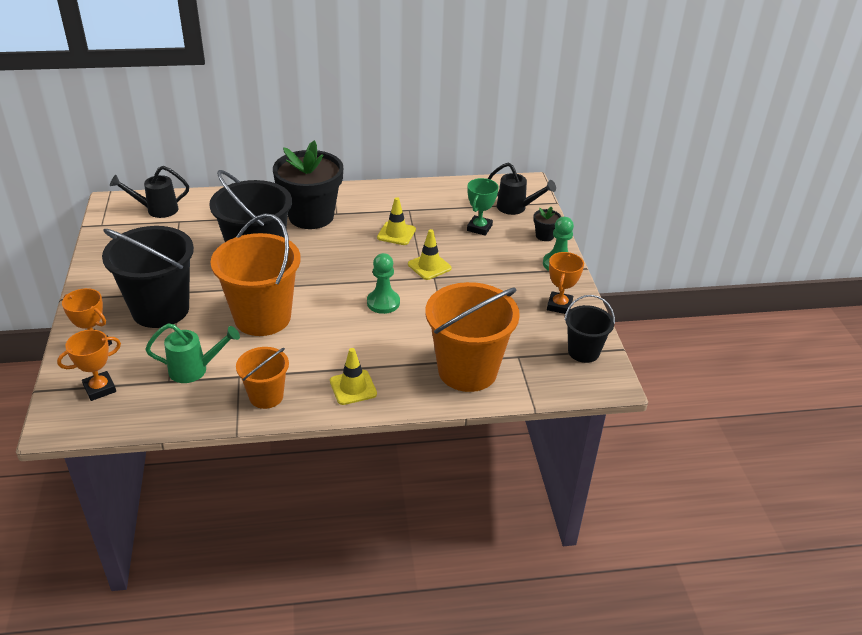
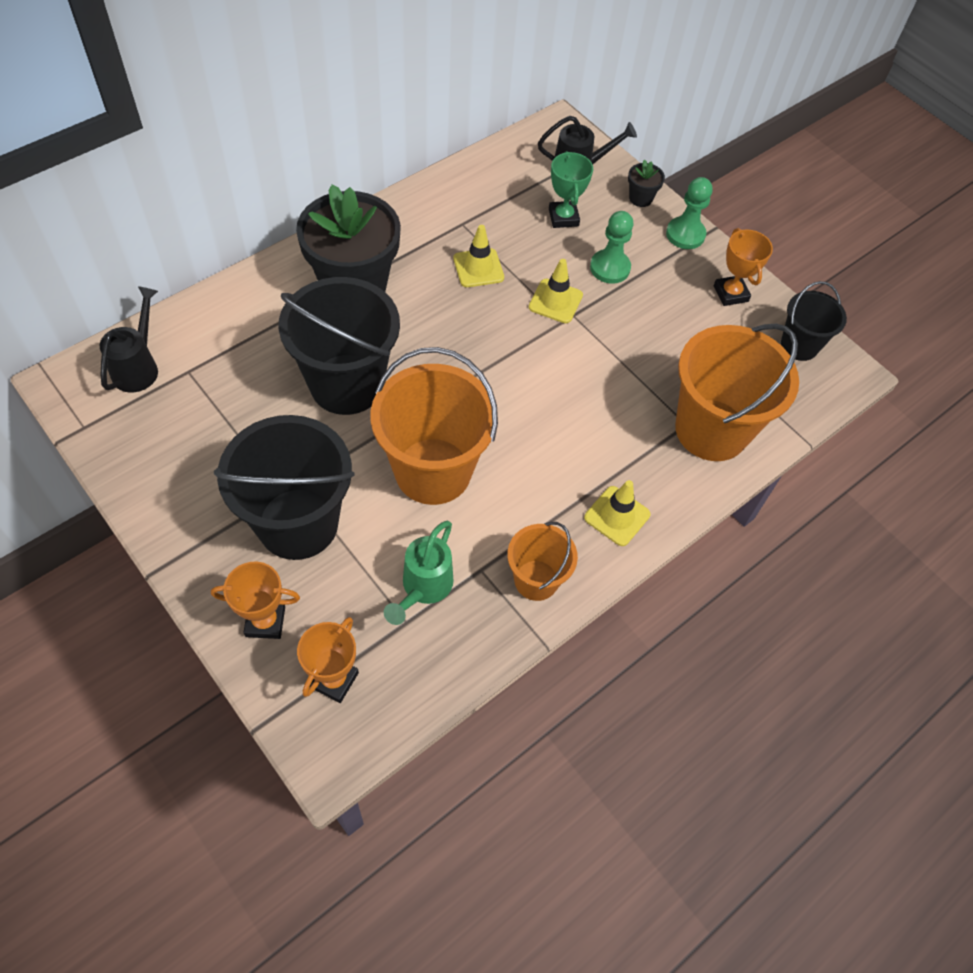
camera: 35 degrees left, 20 degrees up
black watering can [110,166,189,218] -> black watering can turned 150 degrees clockwise [99,286,158,393]
green watering can [145,323,240,383] -> green watering can turned 150 degrees clockwise [384,521,453,625]
green pawn [367,253,400,314] -> green pawn moved to [590,211,634,283]

